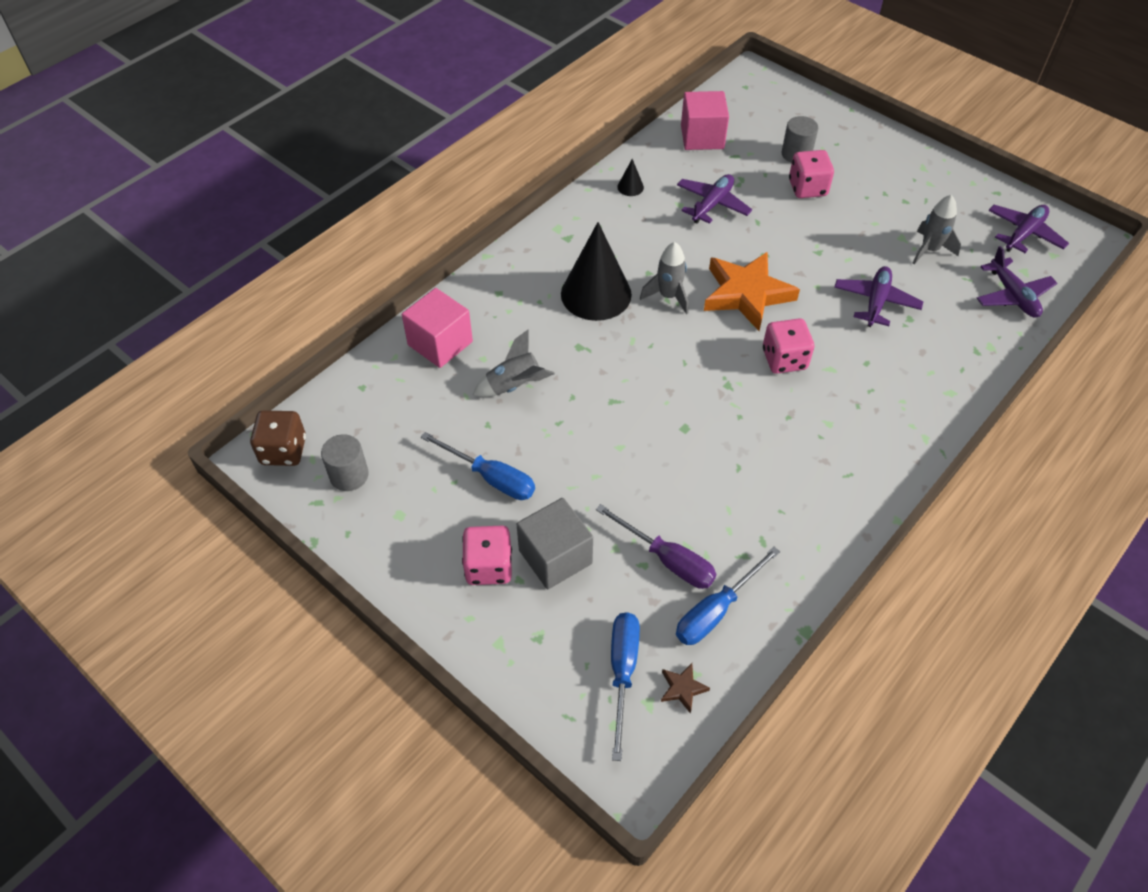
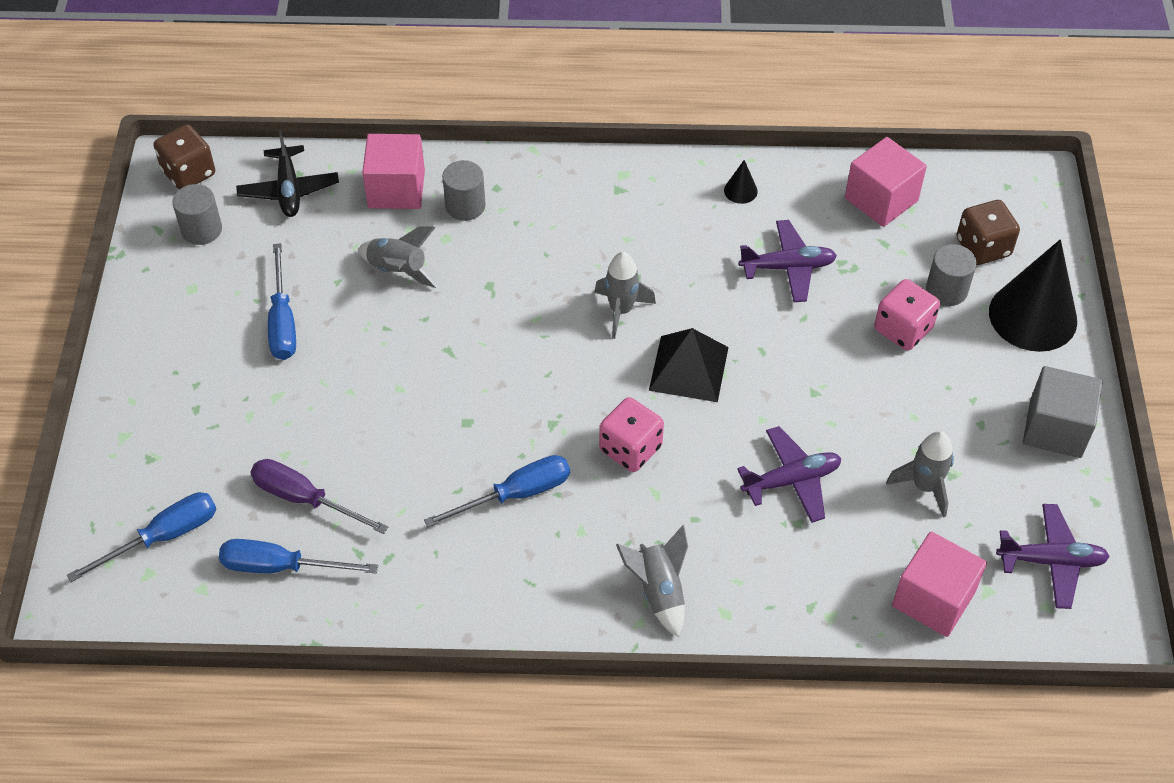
camera: 50 degrees right, 0 degrees up
pink dice [462,526,512,585] -> none
grey cube [517,498,593,589] -> grey cube moved to [1023,366,1103,458]
black cone [561,222,632,321] -> black cone moved to [989,239,1077,352]
purple screwdriver [596,504,716,589] -> purple screwdriver turned 120 degrees clockwise [250,459,389,534]
brown star [661,663,710,714] -> none
orange star [704,252,800,331] -> black pyramid [649,328,729,402]
purple plane [977,246,1057,318] -> pink cube [892,531,987,637]
none -> black plane [236,130,339,217]
none -> blue screwdriver [424,455,570,527]
none -> grey cylinder [442,160,486,221]
none -> grey rocket [616,525,688,637]
none -> brown dice [957,200,1020,265]

